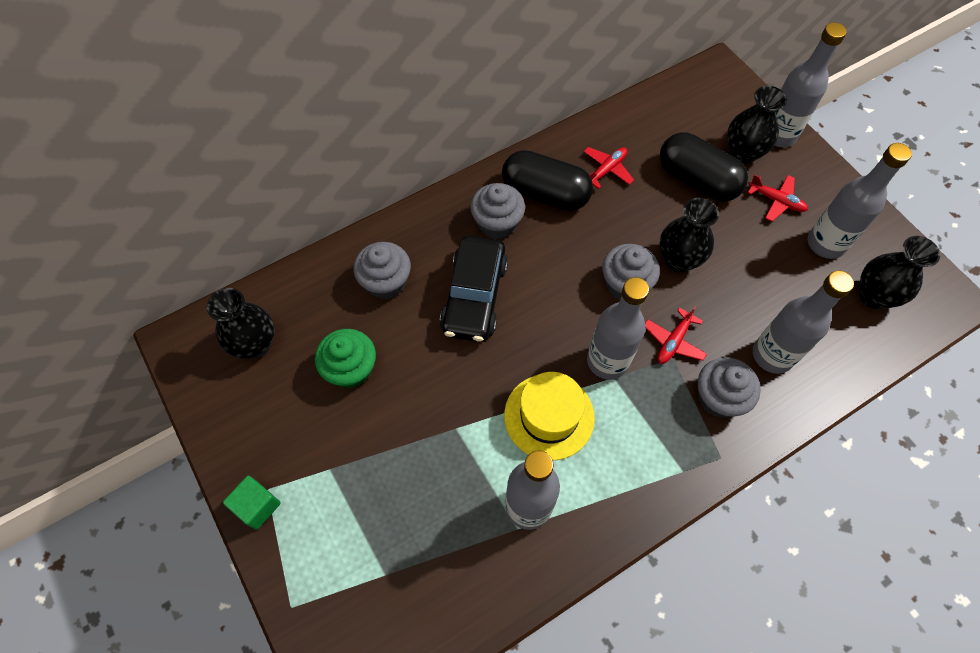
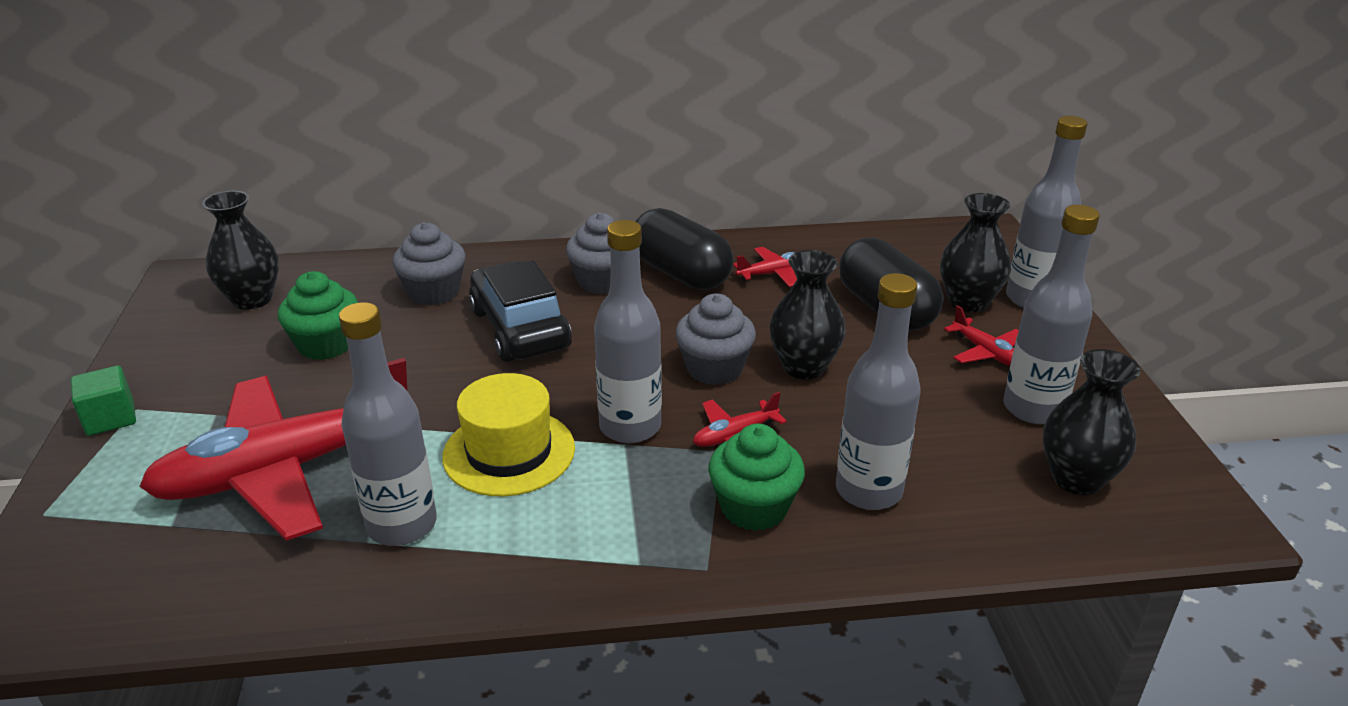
camera: 25 degrees right, 30 degrees down
black car [440,236,508,342] -> black car turned 120 degrees clockwise [469,260,572,362]
grey cupcake [698,357,761,418] -> green cupcake [708,424,805,531]
none -> red plane [139,358,407,541]

